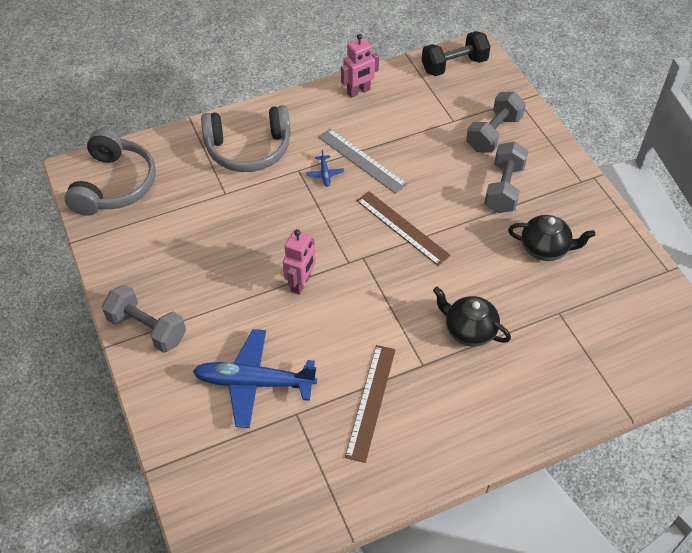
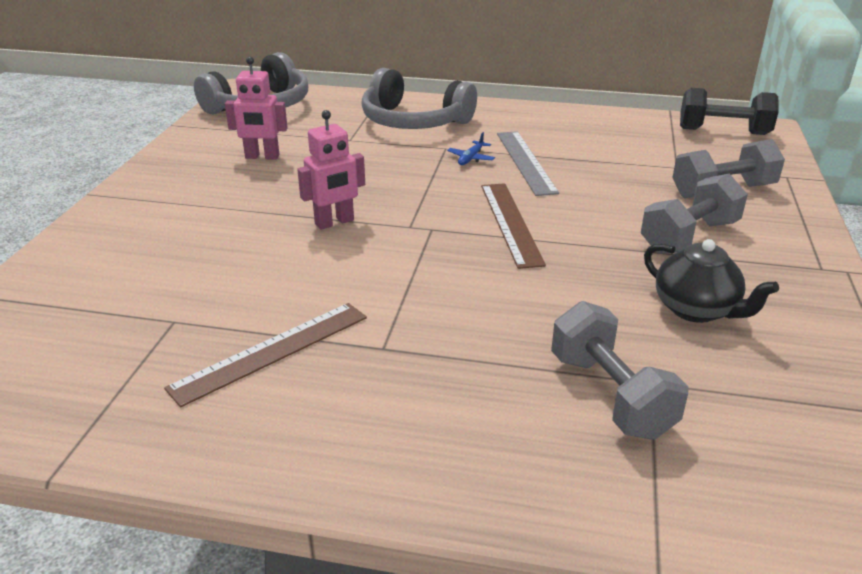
camera: 35 degrees right, 20 degrees down
grey dumbbell [102,285,186,353] -> grey dumbbell moved to [551,301,689,440]
blue plane [193,329,317,428] -> none
pink robot [341,34,379,98] -> pink robot moved to [225,57,288,160]
black teapot [433,287,511,347] -> none

